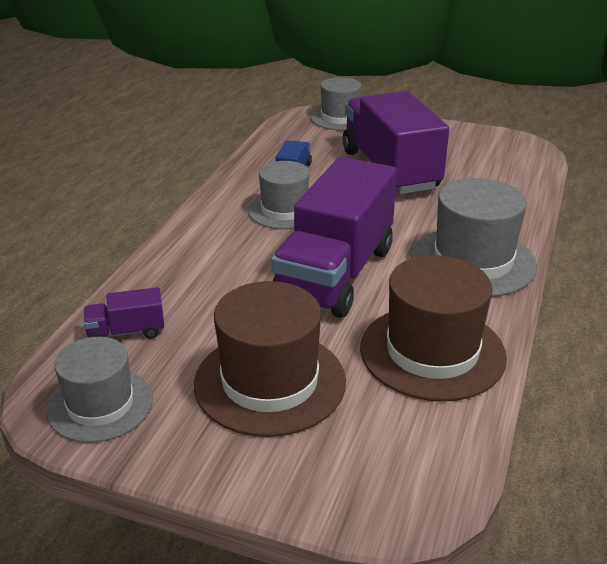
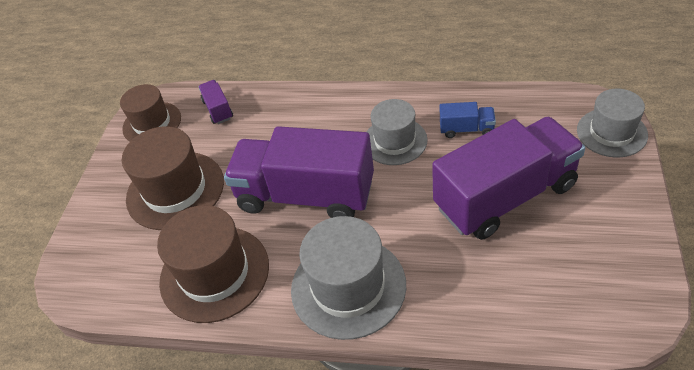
camera: 85 degrees right, 15 degrees up
grey hat [47,337,153,443] -> brown hat [120,84,181,141]

